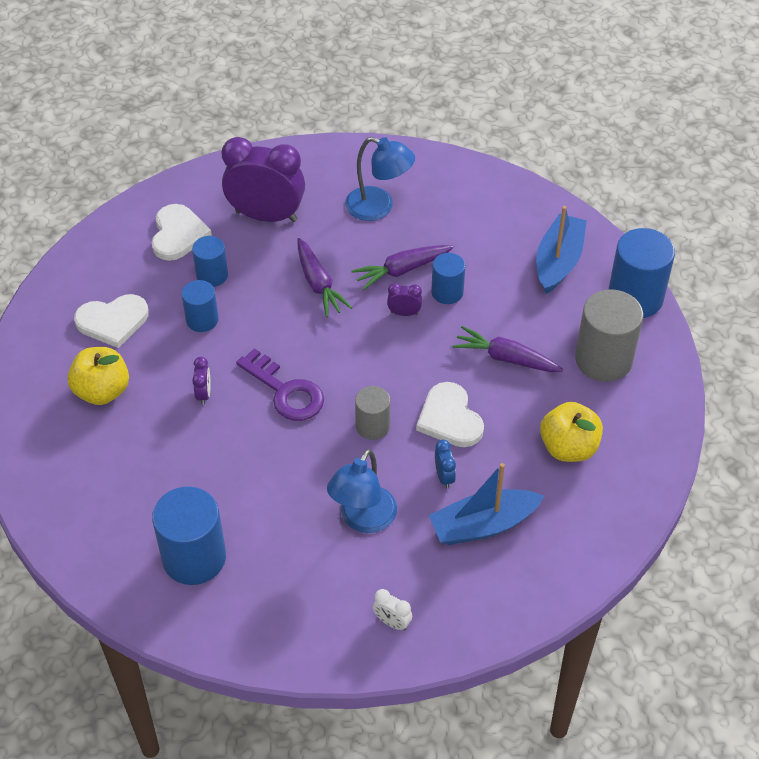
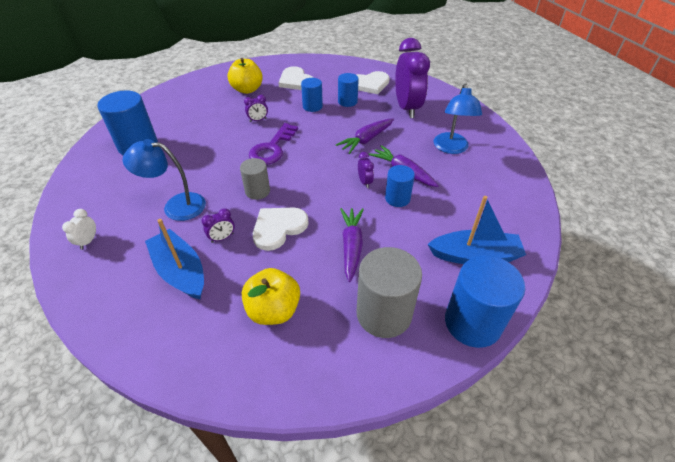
camera: 70 degrees right, 5 degrees down
blue clock [435,439,456,489] -> purple clock [201,208,235,243]

